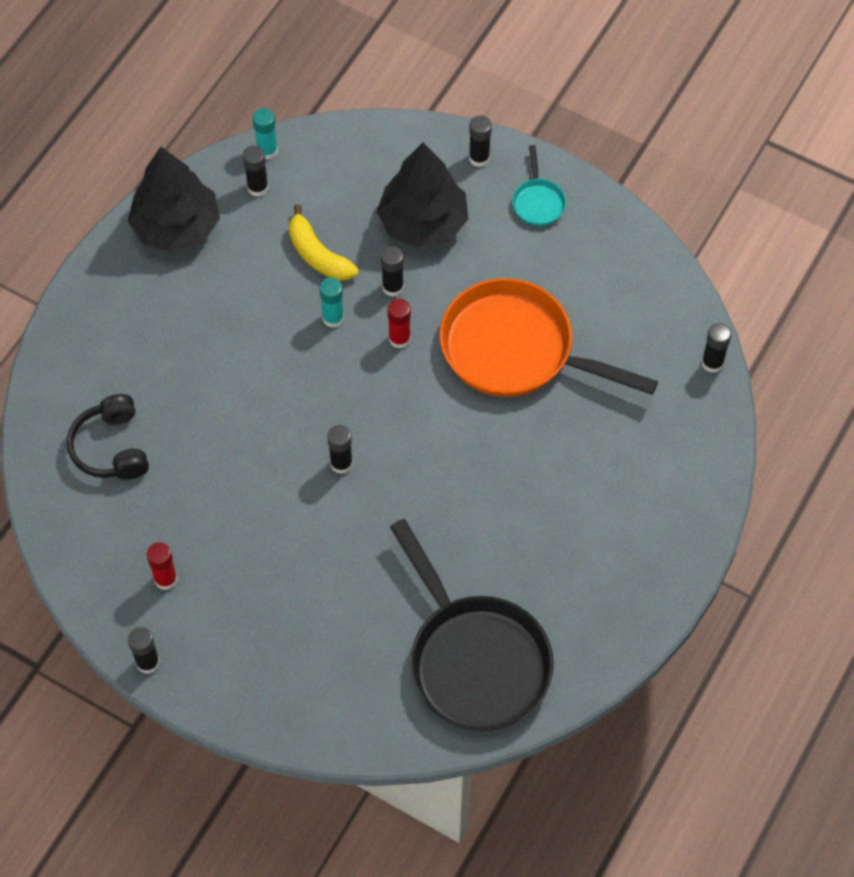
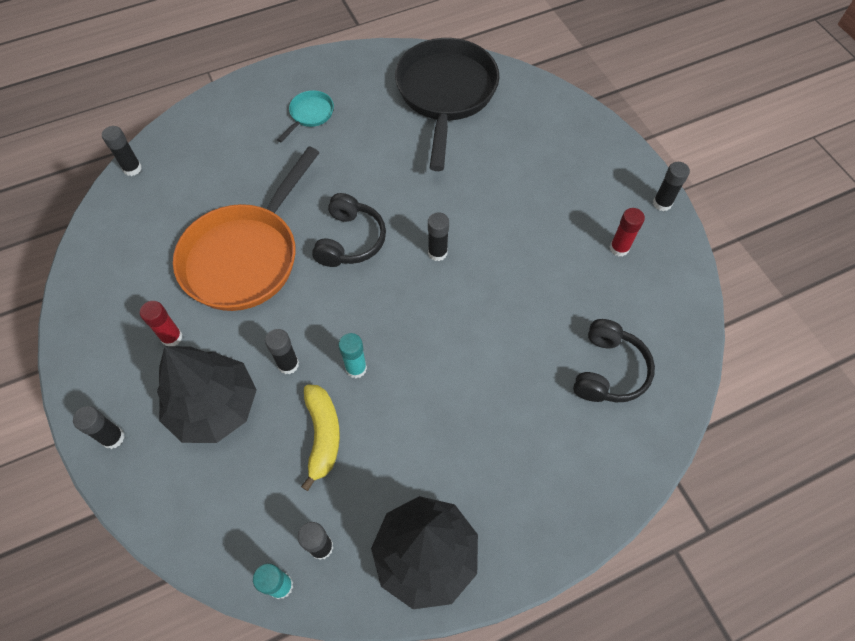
camera: 145 degrees left, 0 degrees up
red glue stick [387,299,411,348] -> red glue stick moved to [140,301,183,346]
orange pan [440,278,658,397] -> orange pan turned 60 degrees clockwise [173,146,320,311]
turquoise pan [512,145,566,226] -> turquoise pan moved to [277,90,334,142]
none -> black headphones [312,193,386,267]

